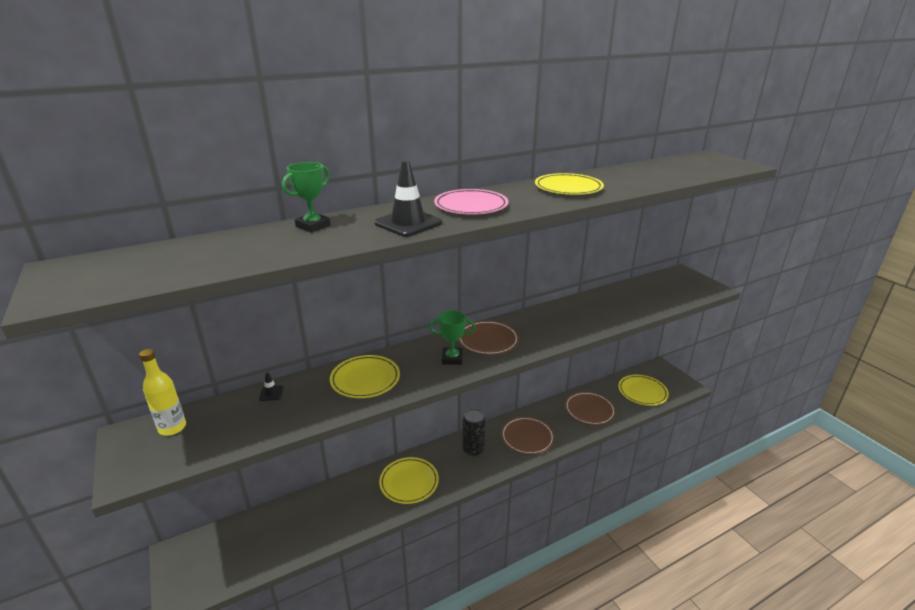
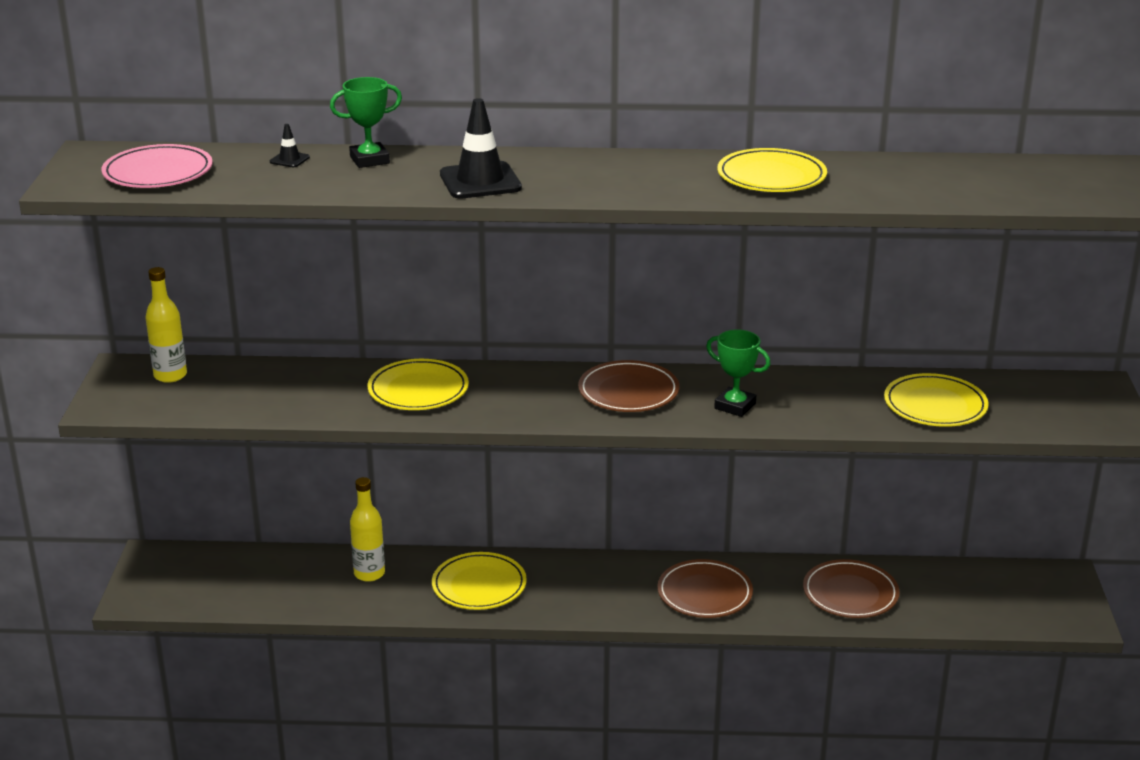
camera: 30 degrees right, 0 degrees up
black traffic cone [259,372,283,401] -> black traffic cone moved to [270,124,310,167]
green trophy [429,310,475,365] -> green trophy moved to [706,329,770,417]
pink plate [434,189,508,215] -> pink plate moved to [101,144,213,188]
black can [462,408,486,457] -> none
yellow plate [618,375,669,406] -> yellow plate moved to [884,373,989,427]
none -> yellow bottle [350,477,385,582]

